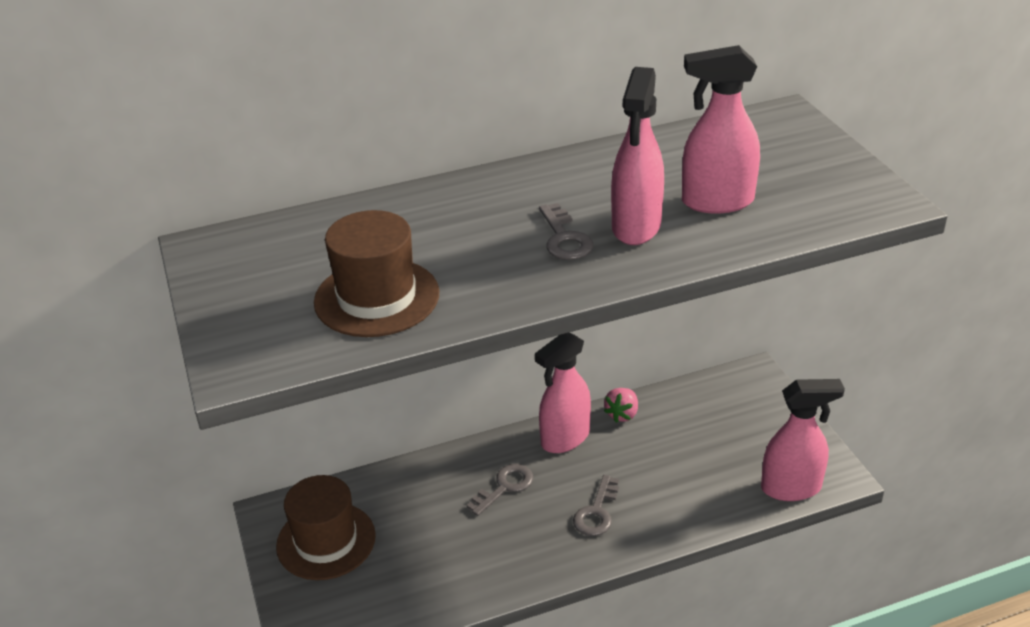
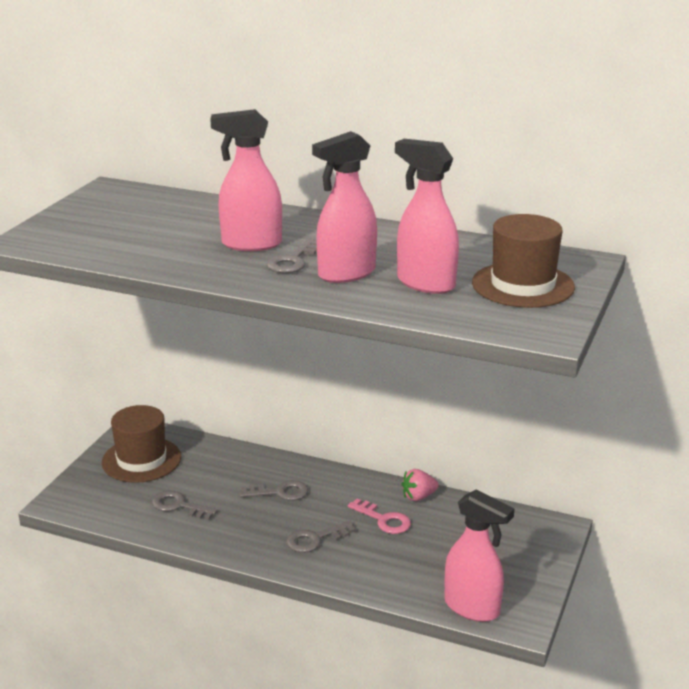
camera: 40 degrees right, 10 degrees down
brown hat [314,210,440,337] -> brown hat moved to [472,214,575,308]
pink spray bottle [535,332,591,453] -> pink spray bottle moved to [210,109,282,251]
none -> grey key [152,491,217,519]
none -> pink key [348,499,411,534]

